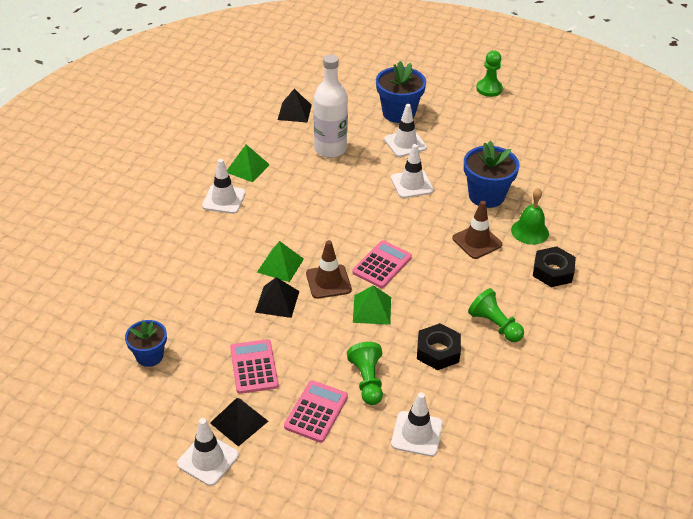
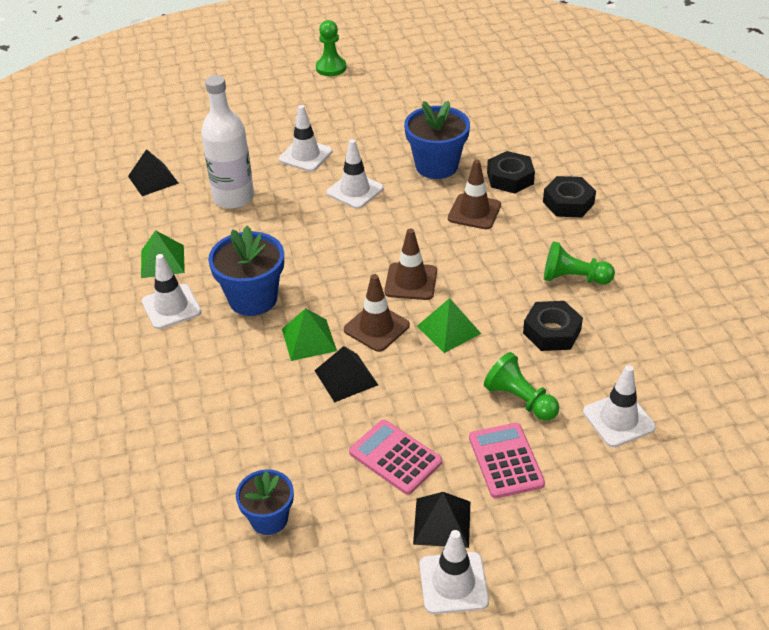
camera: 35 degrees left, 0 degrees up
pink calculator [352,240,412,288] -> brown traffic cone [384,229,437,300]
blue flower pot [376,61,426,123] -> blue flower pot moved to [208,226,284,316]
green bell [511,188,549,245] -> black nut [487,151,535,194]

